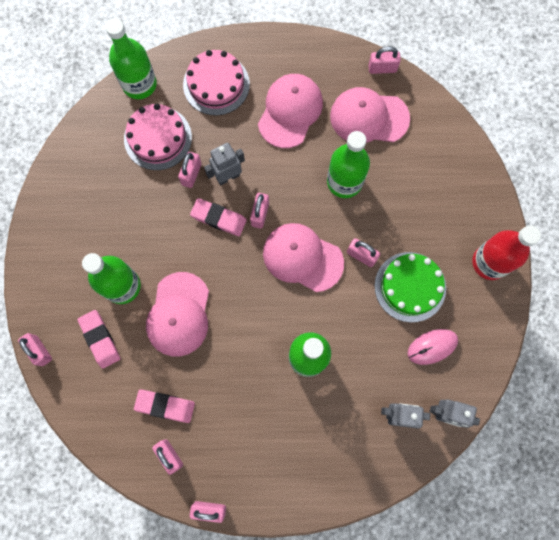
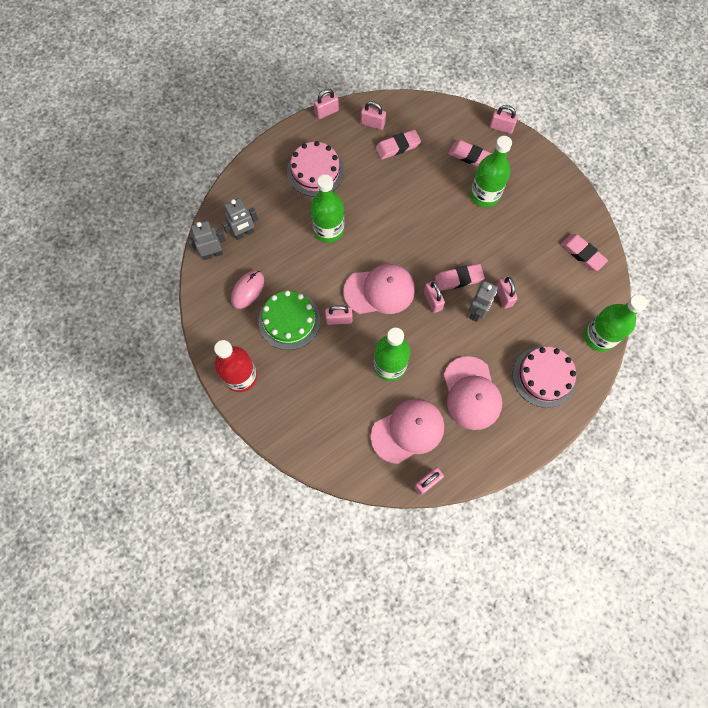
camera: 145 degrees right, 5 degrees down
pink cake [124,104,192,170] -> pink cake moved to [287,141,344,197]
pink cap [146,272,209,357] -> none
none -> pink eraser [561,234,608,271]

